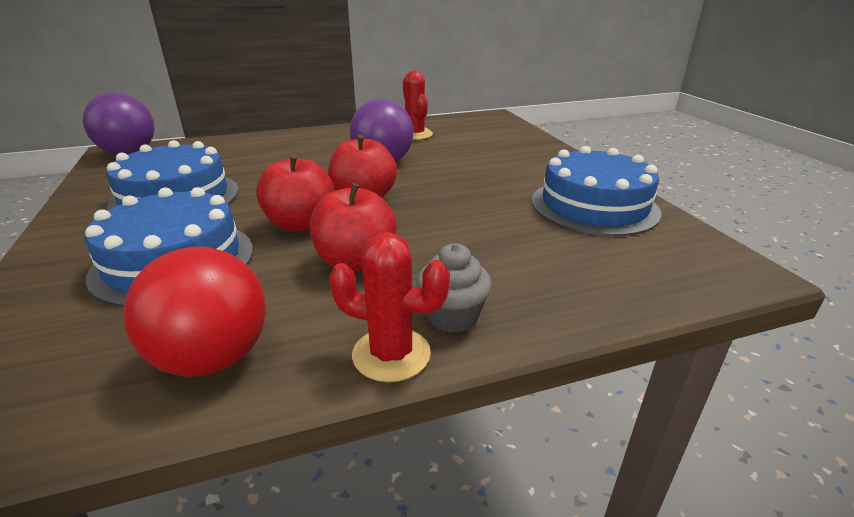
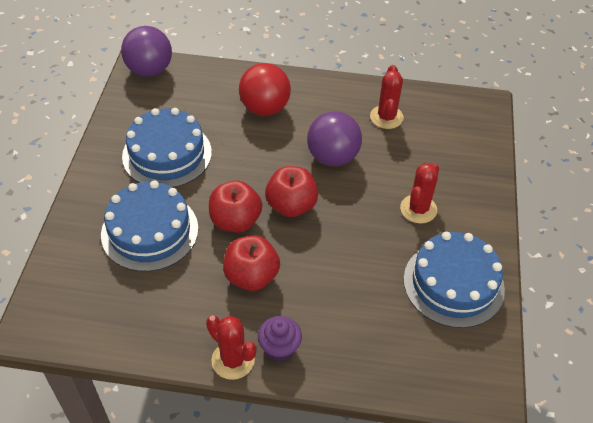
camera: 25 degrees right, 20 degrees up
red ball [123,246,266,377] -> red ball moved to [239,63,291,116]
grey cupcake [416,243,492,333] -> purple cupcake [258,316,302,362]
none -> red cactus [400,163,439,224]

